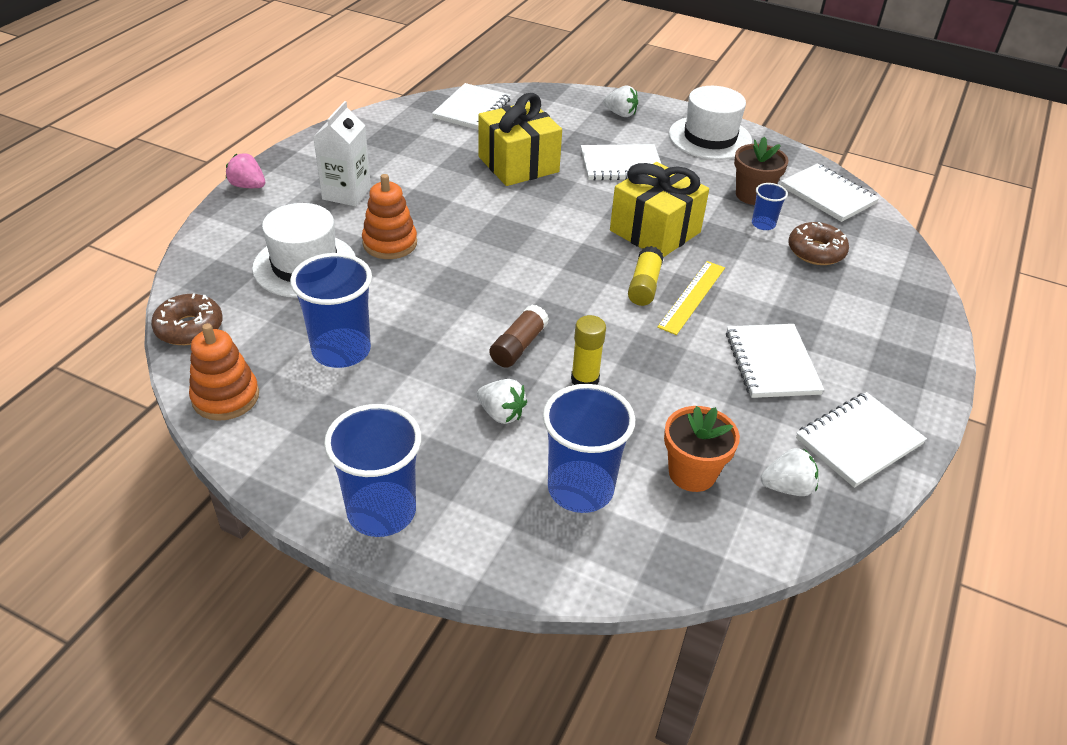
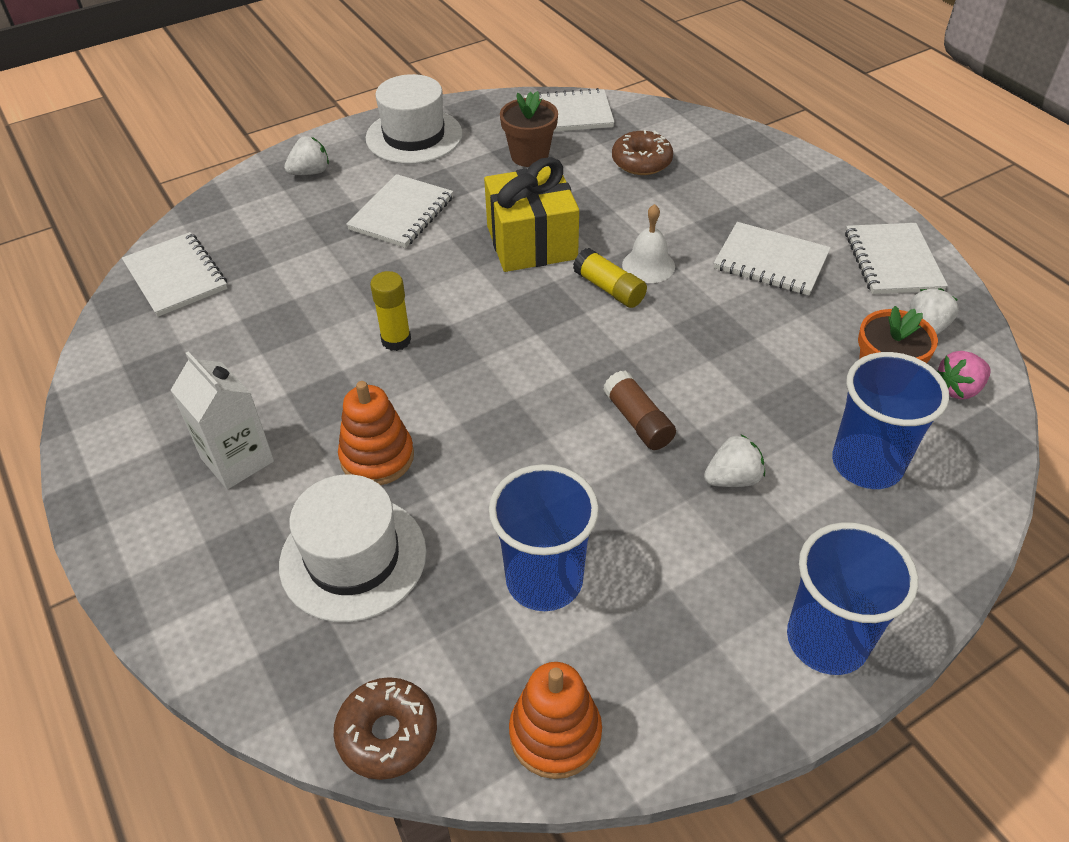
camera: 55 degrees left, 5 degrees up
pink strawberry [226,153,265,188] -> pink strawberry moved to [937,351,991,399]
yellow gift [478,93,562,186] -> none
yellow glue stick [571,315,606,385] -> yellow glue stick moved to [370,271,411,351]
yellow ruler [657,261,725,335] -> white bell [622,204,675,283]
blue cup [752,183,788,230] -> none

